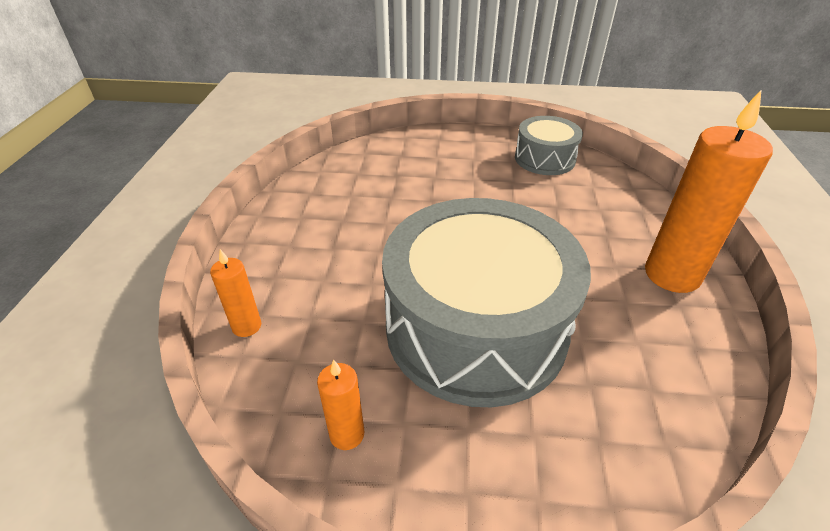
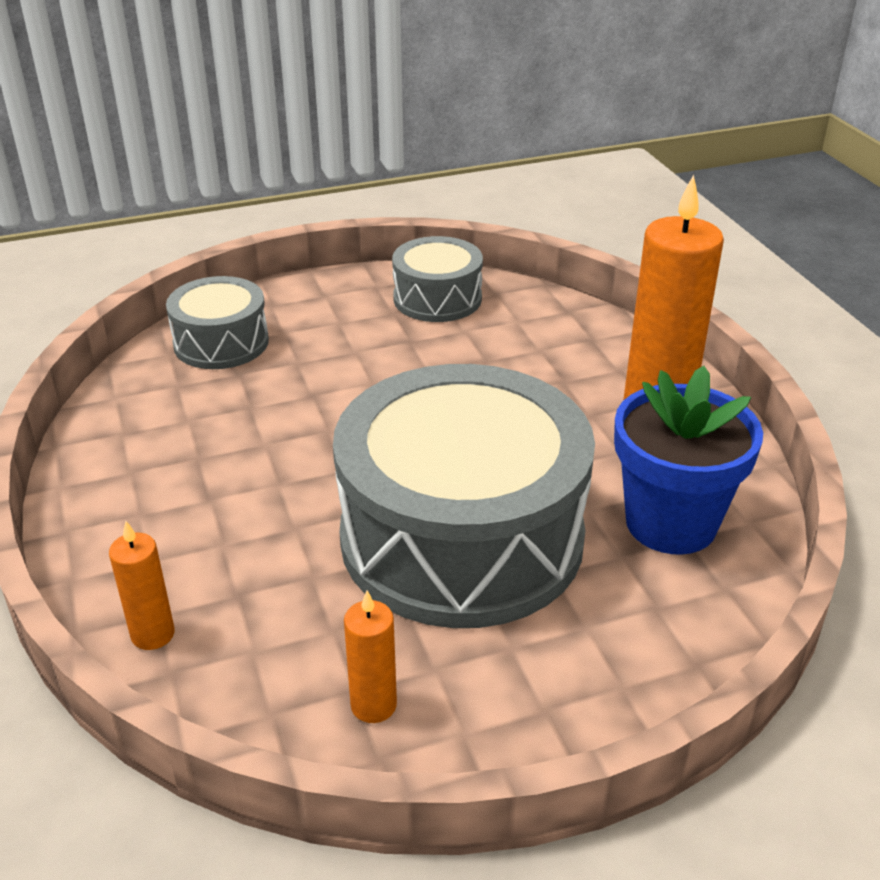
camera: 25 degrees left, 5 degrees down
none -> grey drum [166,276,269,369]
none -> blue flower pot [614,366,763,555]

